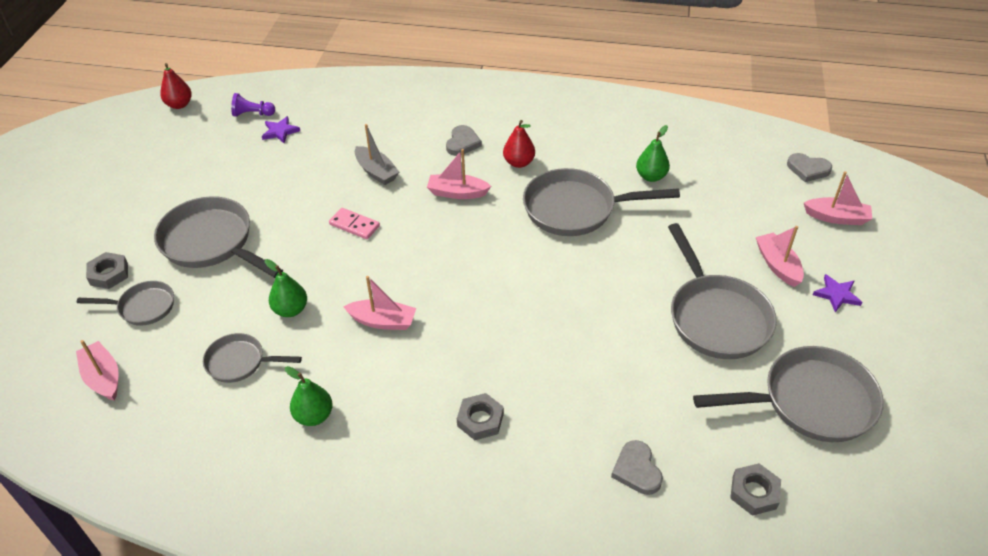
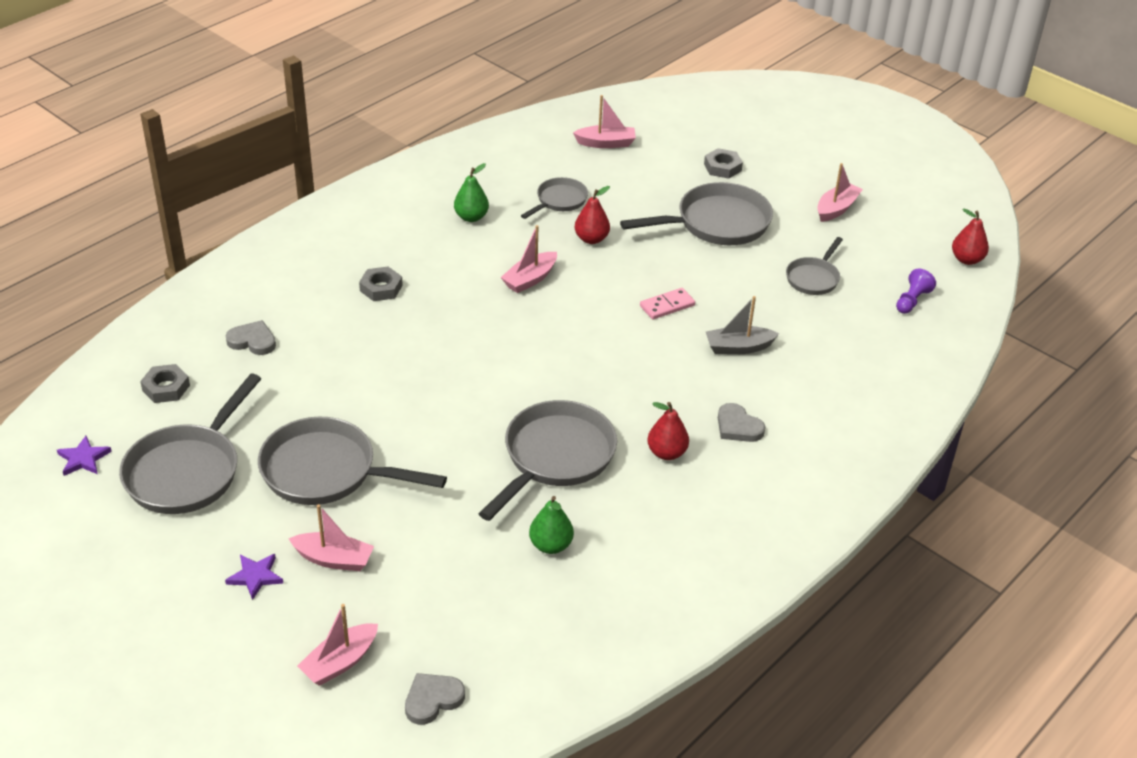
camera: 120 degrees right, 5 degrees down
grey pan [77,281,174,326] -> grey pan moved to [786,237,843,295]
purple star [262,116,300,143] -> purple star moved to [57,436,112,476]
green pear [265,259,307,317] -> red pear [575,186,610,244]
pink boat [427,149,491,199] -> pink boat moved to [817,163,863,222]

